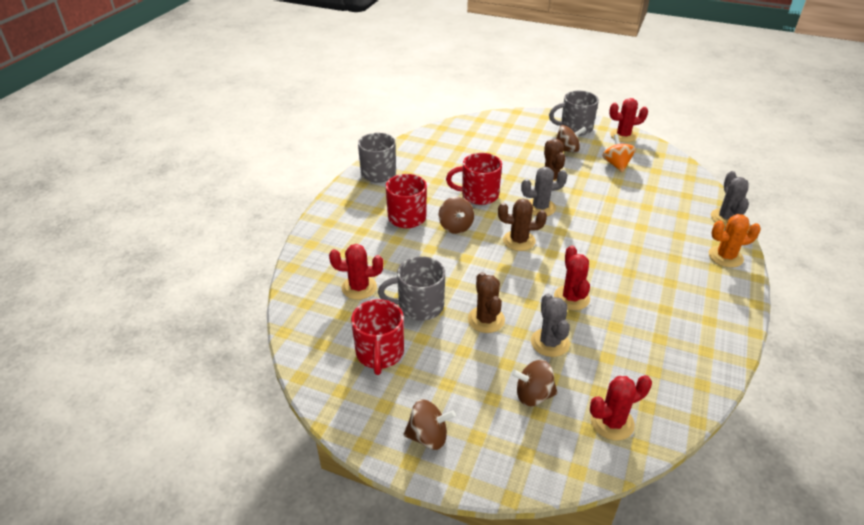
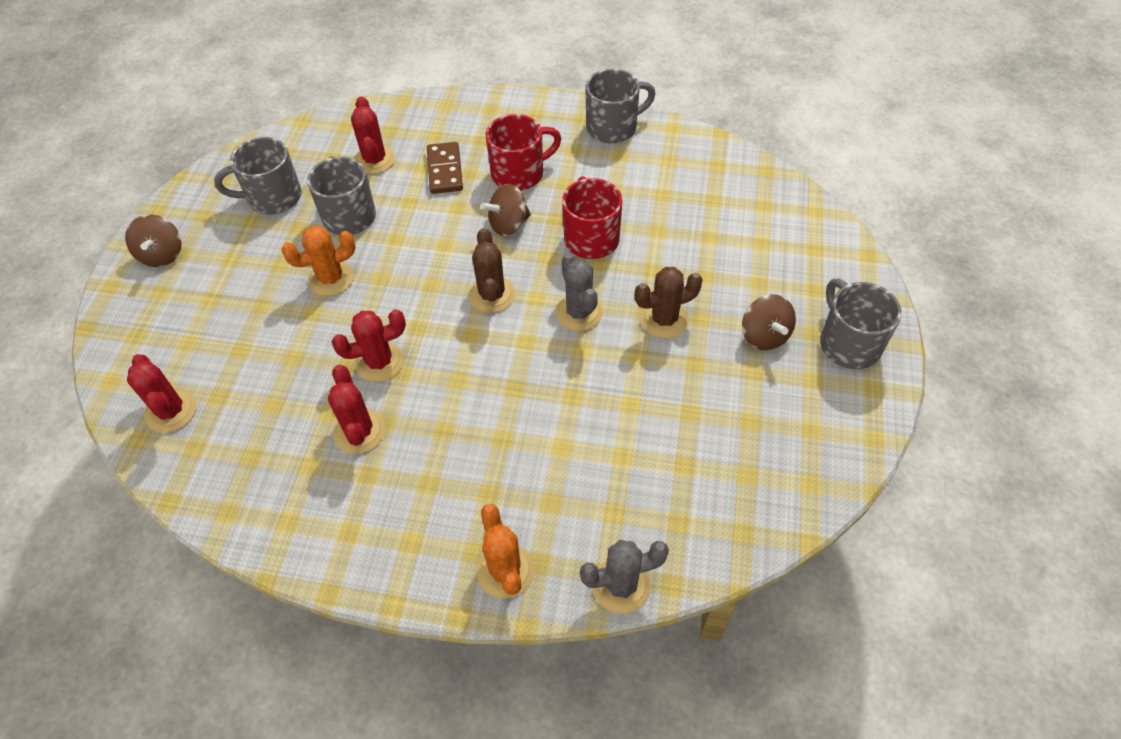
camera: 80 degrees right, 15 degrees up
red mug [351,299,404,375] -> grey mug [214,137,301,214]
brown cactus [468,272,505,333] -> orange cactus [282,226,356,296]
brown spinning top [511,360,558,406] -> none
grey cactus [531,293,570,357] -> none
orange spinning top [602,134,636,172] -> none
red cactus [609,98,648,142] -> red cactus moved to [328,365,385,454]
none -> brown domino [427,142,463,194]

